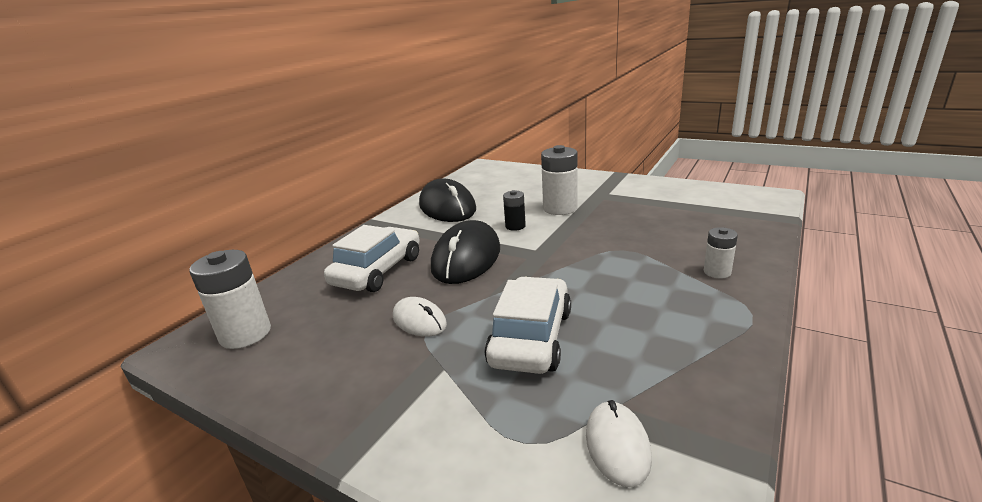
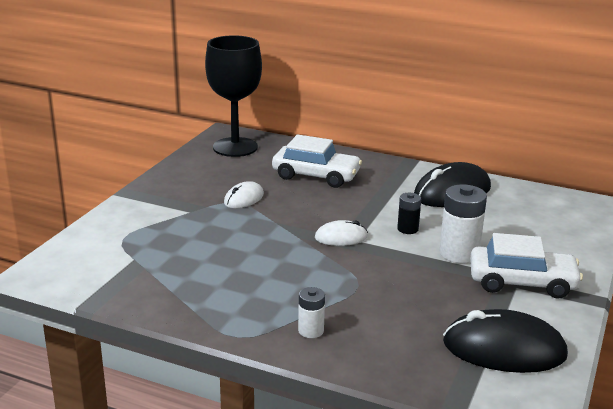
camera: 80 degrees right, 0 degrees up
white battery [189,250,271,349] -> black goblet [205,35,262,157]
black mouse [431,220,500,284] -> black mouse moved to [443,309,568,373]
white car [485,277,571,374] -> white car moved to [470,233,583,299]
white mouse [586,400,652,487] -> white mouse moved to [315,220,368,246]

